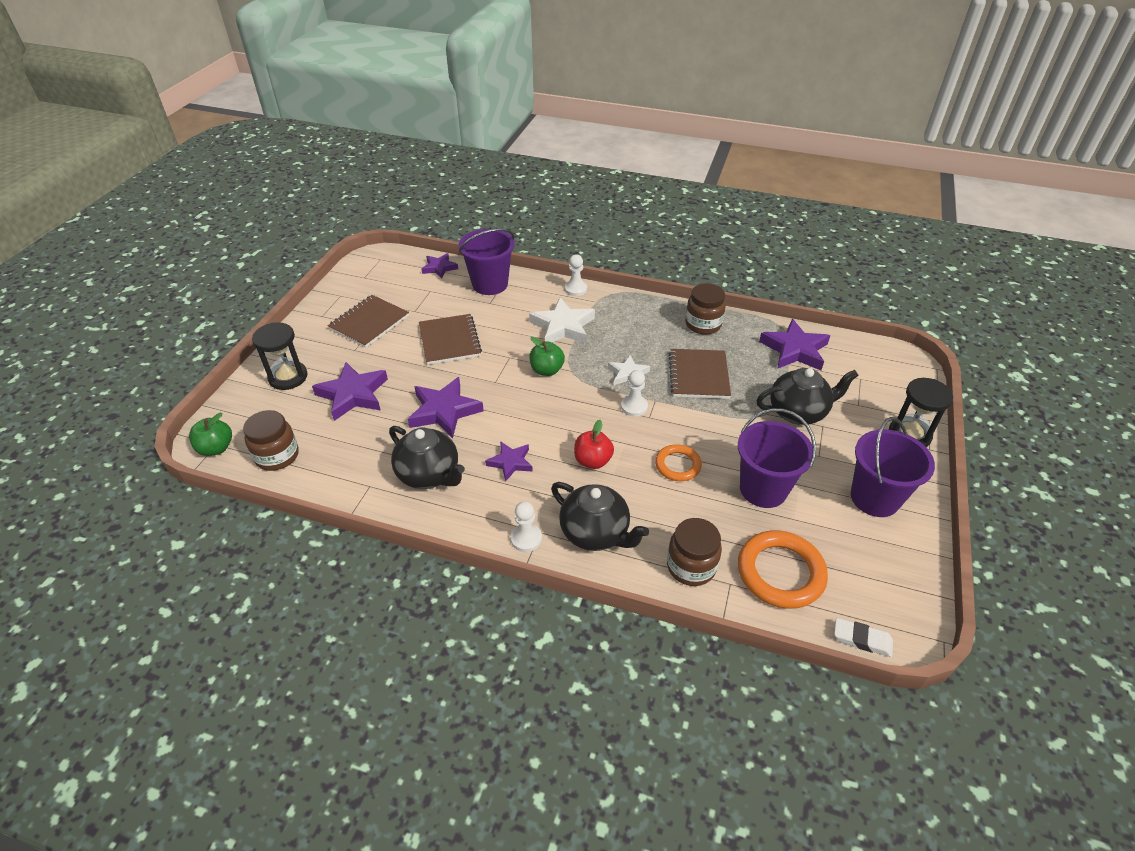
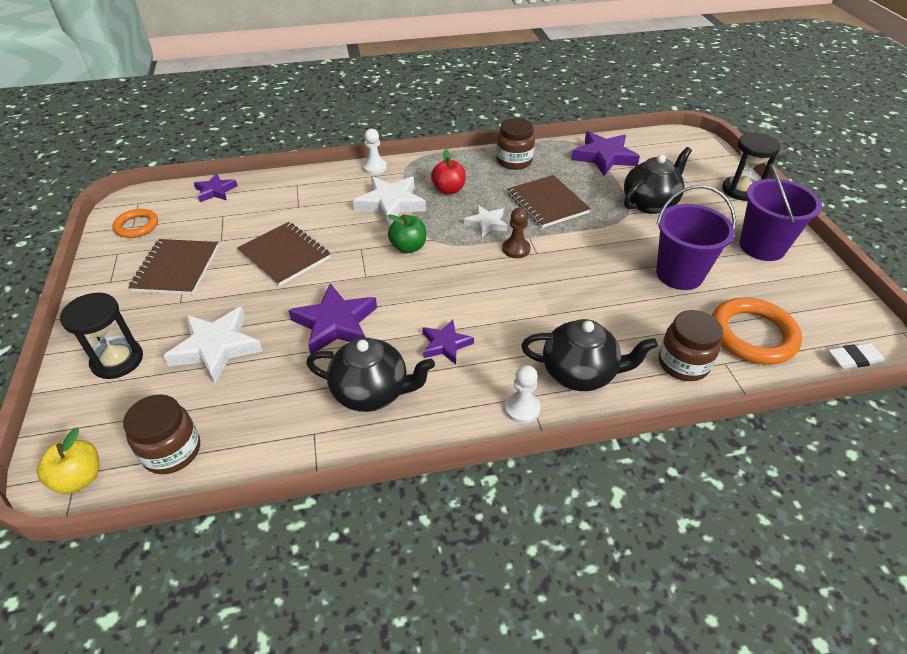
camera: 30 degrees left, 0 degrees up
green apple [189,413,232,456] -> yellow apple [37,427,100,494]
purple star [312,362,388,421] -> white star [163,307,263,383]
purple bucket [459,229,515,295] -> none
red apple [574,420,614,469] -> red apple moved to [431,149,466,194]
white pawn [621,370,648,417] -> brown pawn [502,208,531,258]
orange ring [655,444,702,481] -> orange ring moved to [112,209,158,238]

